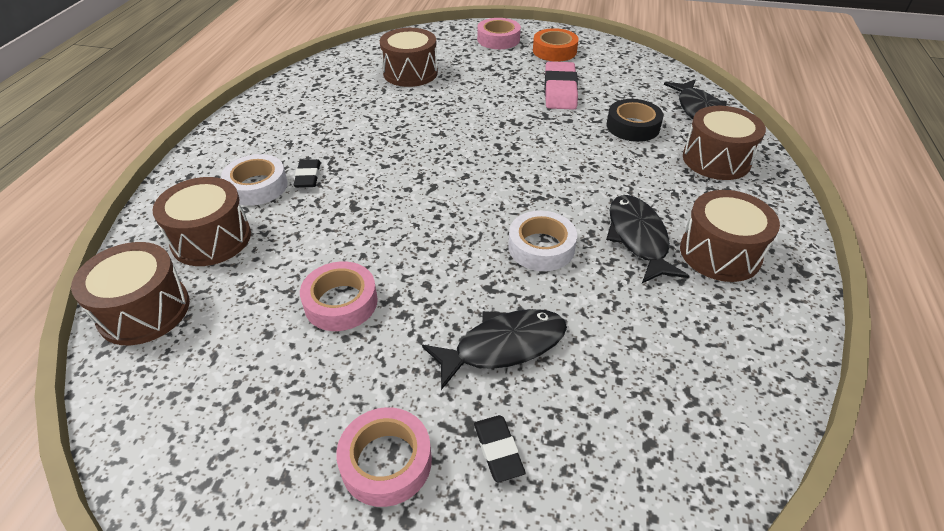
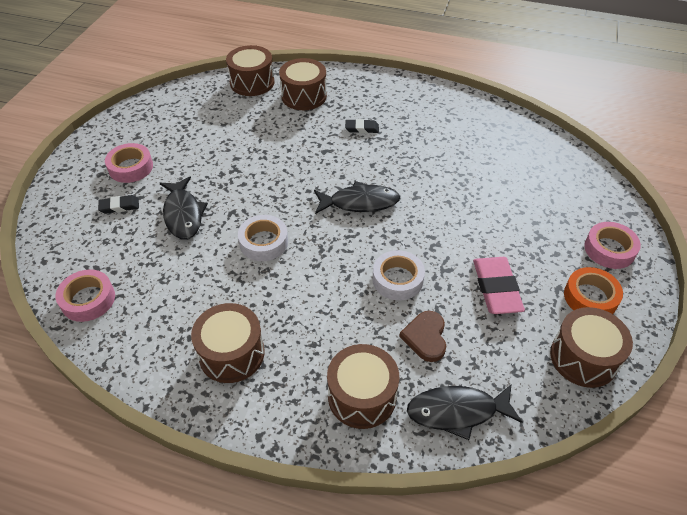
camera: 95 degrees right, 5 degrees up
white tape [221,154,288,206] -> white tape moved to [373,250,425,300]
pink tape [300,261,378,331] -> pink tape moved to [55,269,115,322]
brown drum [380,28,438,87] -> brown drum moved to [550,307,633,388]
pink eraser [544,61,578,110] -> pink eraser turned 75 degrees clockwise [473,257,525,314]
black fish [606,195,689,283] -> black fish moved to [314,181,400,214]
black tape [607,99,664,142] -> brown heart [399,311,446,362]

